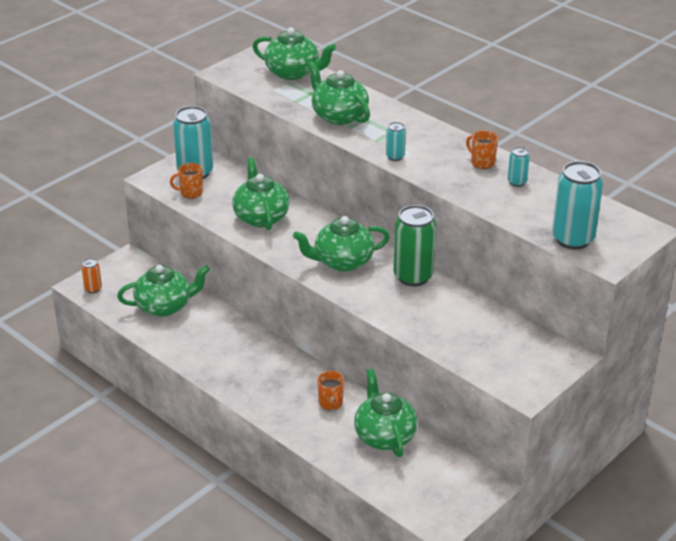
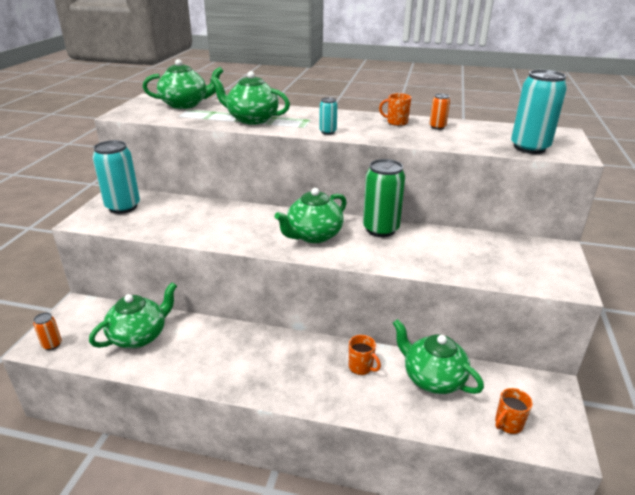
camera: 30 degrees left, 5 degrees down
orange mug [170,163,203,198] -> orange mug moved to [495,388,533,434]
green teapot [232,157,290,230] -> none
turquoise can [508,147,530,187] -> orange can [429,94,450,130]

